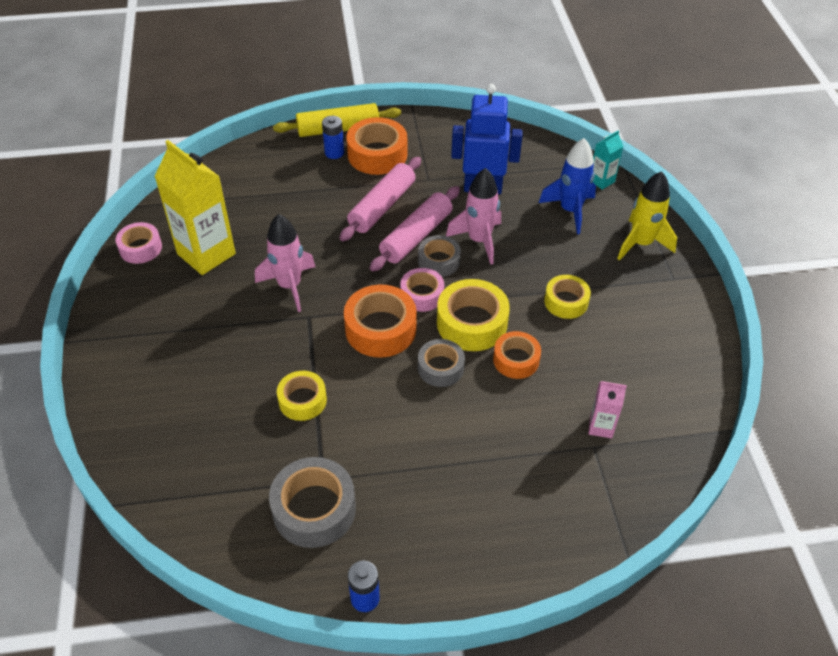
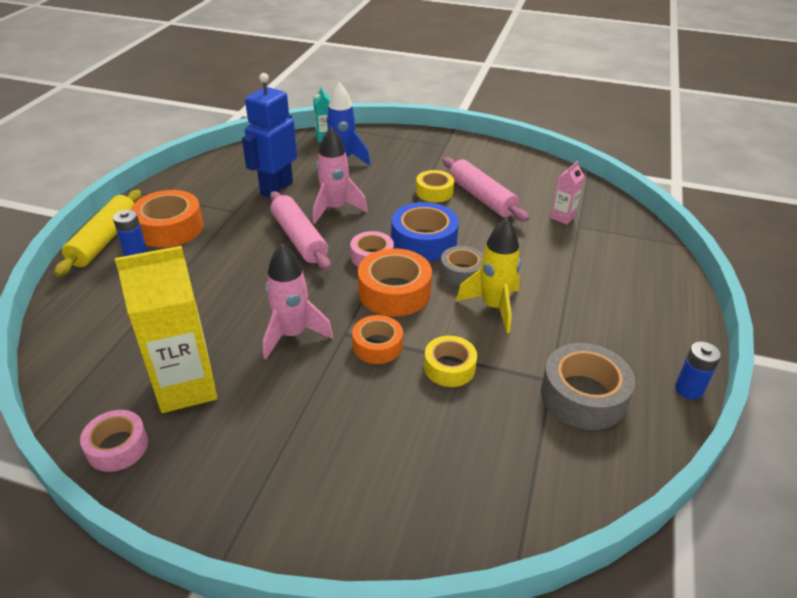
camera: 65 degrees left, 10 degrees down
pink rolling pin [340,157,421,241] -> pink rolling pin moved to [443,157,529,222]
grey tape [418,235,461,277] -> none
yellow tape [437,279,510,351] -> blue tape [391,202,459,261]
orange tape [493,331,541,379] -> orange tape moved to [352,315,403,364]
yellow rocket [617,171,677,261] -> yellow rocket moved to [456,218,521,333]

